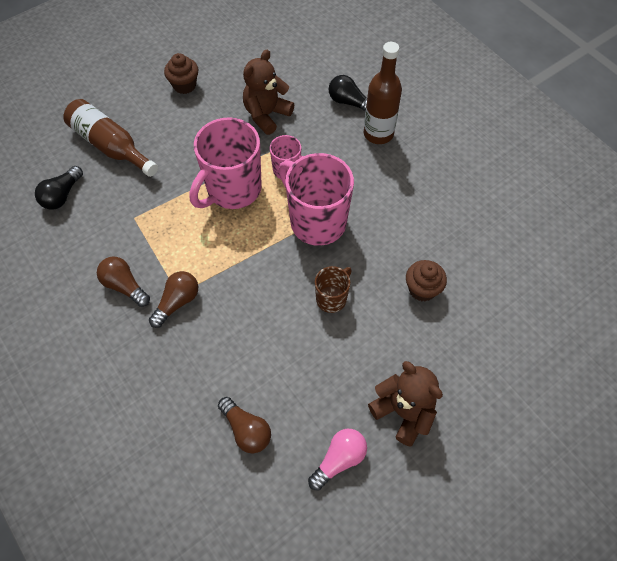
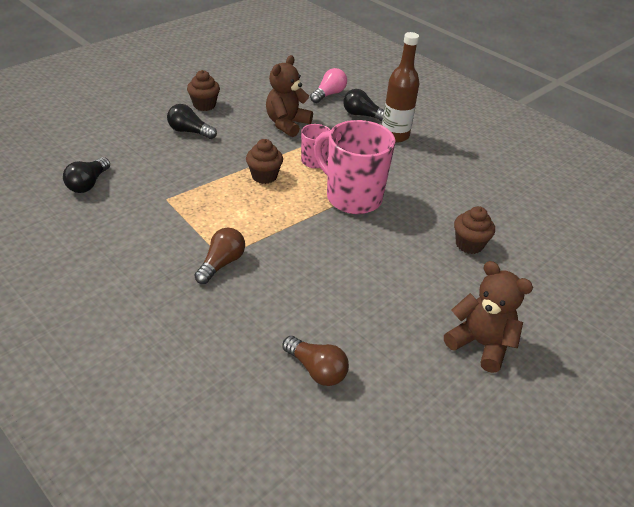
camera: 10 degrees left, 20 degrees down
brown bottle [63,99,158,177] -> none
brown light bulb [97,256,150,307] -> none
pink mug [190,117,262,209] -> brown cupcake [246,139,283,184]
pink light bulb [308,429,367,491] -> pink light bulb moved to [310,68,347,103]
brown mug [315,266,352,313] -> none
none -> black light bulb [167,104,217,139]

